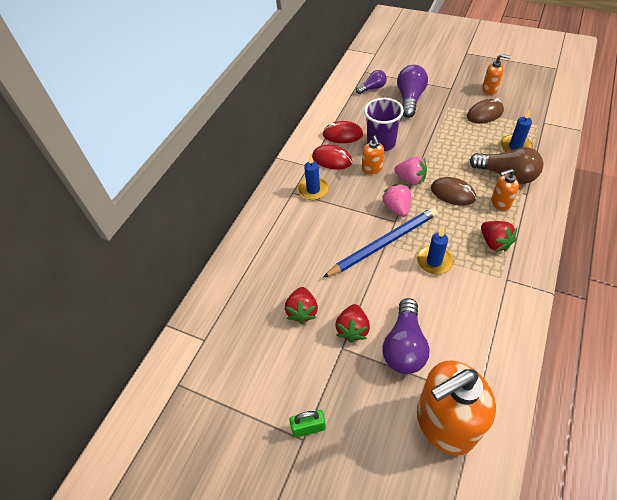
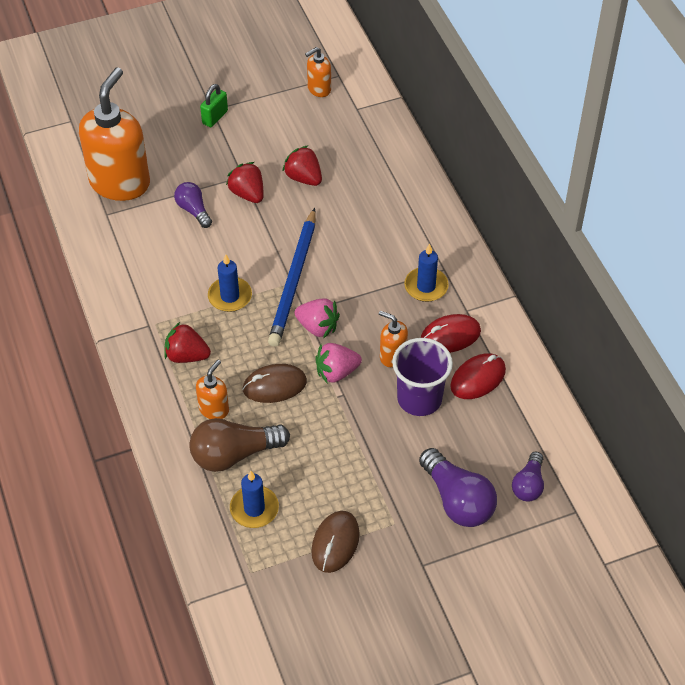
camera: 130 degrees right, 0 degrees up
purple light bulb [382,298,430,374] -> purple light bulb [174,182,212,228], size x0.60
orange soap dispenser [482,54,511,95] -> orange soap dispenser moved to [305,47,331,97]

